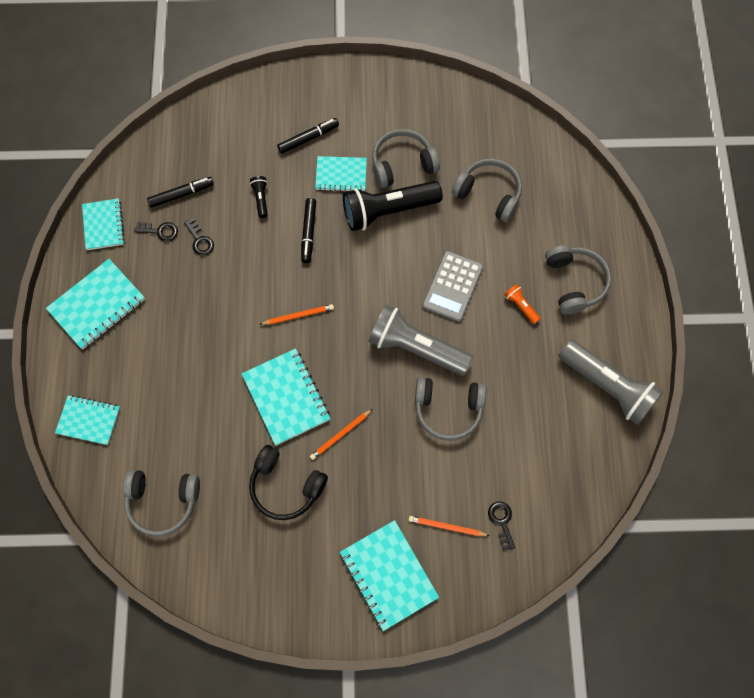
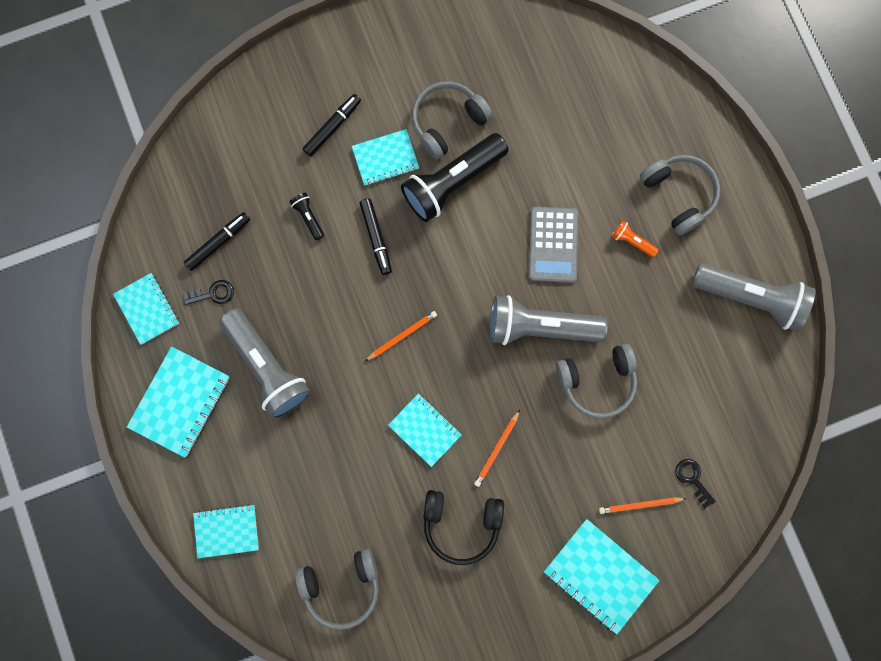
camera: 20 degrees left, 10 degrees up
black key [184,218,214,256] -> none
turquoise notebook [242,348,330,446] -> turquoise notebook [388,393,462,467], size x0.66
grey headphones [452,159,522,222] -> none
none -> grey flashlight [219,308,311,419]

